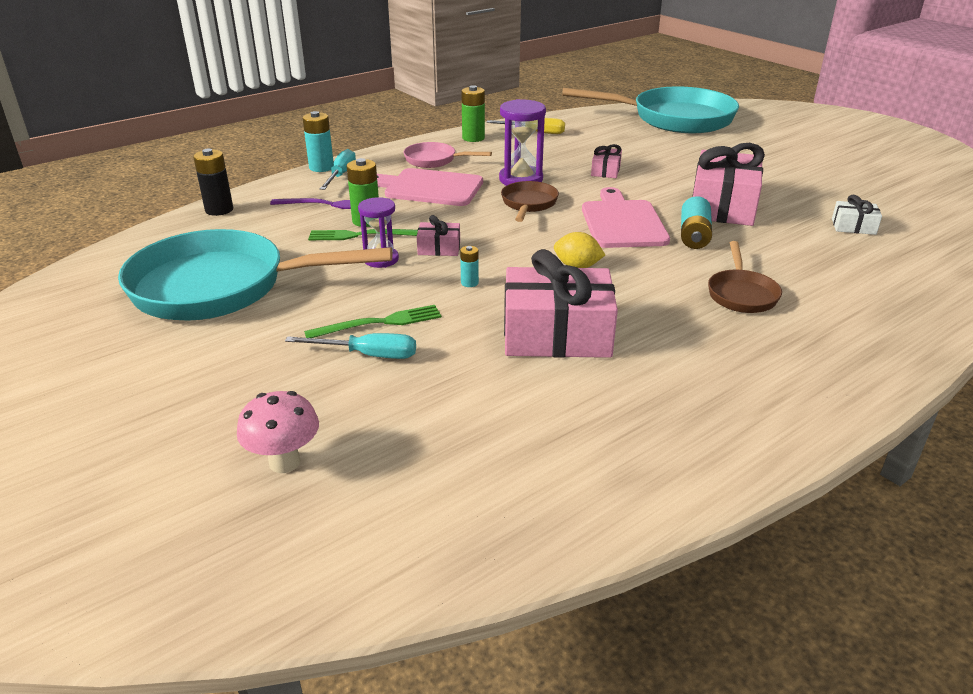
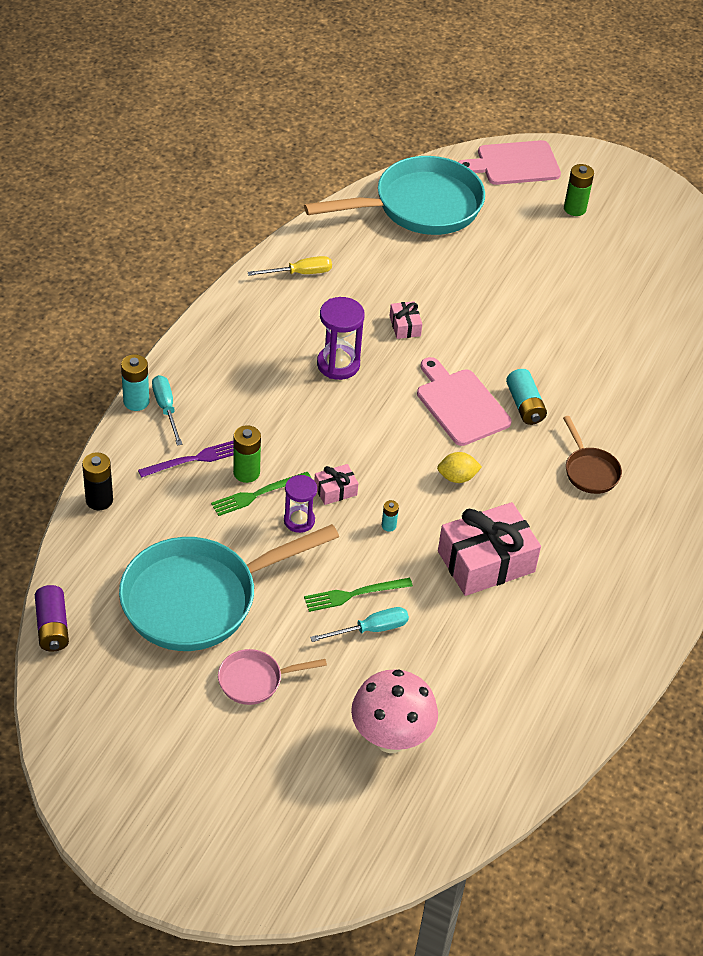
camera: 30 degrees left, 15 degrees up
pink mushroom [237,391,319,473] -> pink mushroom [351,669,438,753], size x1.60
green fork [304,305,442,338] -> green fork turned 150 degrees counterclockwise [304,578,413,612]
pink cutting board [377,168,483,206] -> pink cutting board moved to [459,140,561,185]
pink pan [403,142,492,168] -> pink pan moved to [218,649,327,705]
green battery [461,85,485,142] -> green battery moved to [564,164,594,216]
brown pan [501,181,559,222] -> none
pink gift [692,143,765,226] -> none
white gift [832,195,882,235] -> none
none -> purple battery [35,585,69,652]

